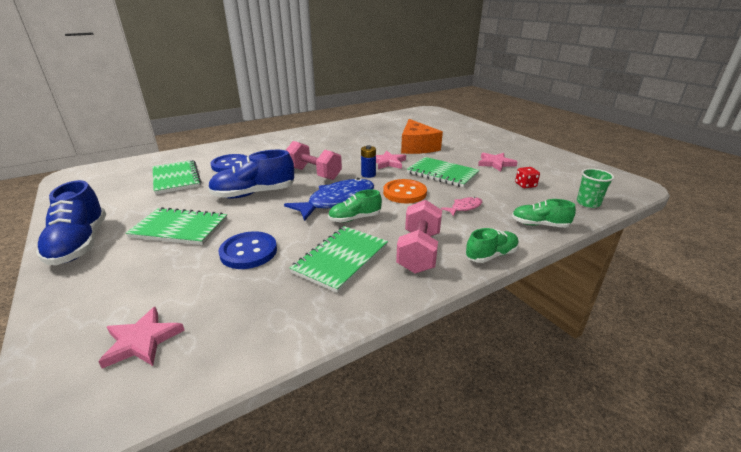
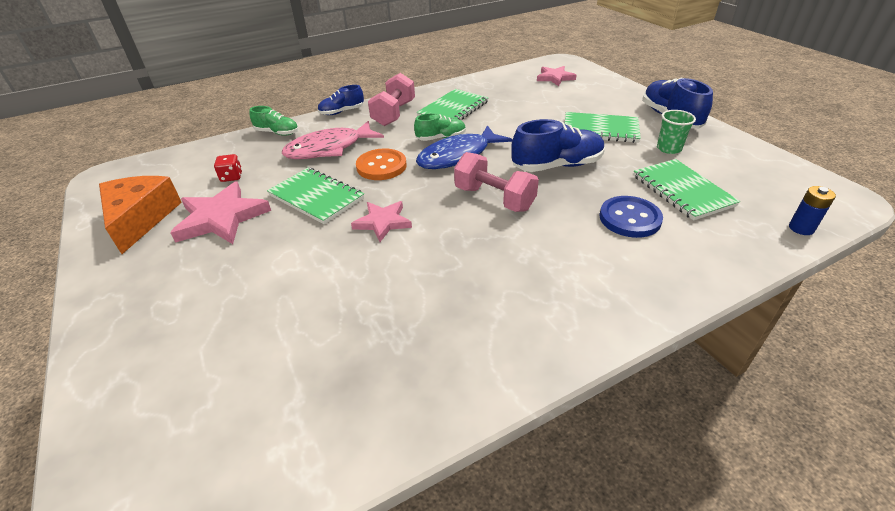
camera: 175 degrees left, 10 degrees up
blue button [218,231,277,269] -> none
blue battery [361,145,376,178] -> blue battery moved to [789,186,836,235]
orange cheese [401,119,443,154] -> orange cheese moved to [99,176,182,254]
pink fish [441,197,482,216] -> pink fish [282,121,384,159], size x2.12
green shoe [465,228,519,263] -> blue shoe [317,85,364,115]
pink star [478,153,517,172] -> pink star [170,182,271,244], size x1.60
green cup [577,168,614,208] -> green cup moved to [657,110,696,154]

